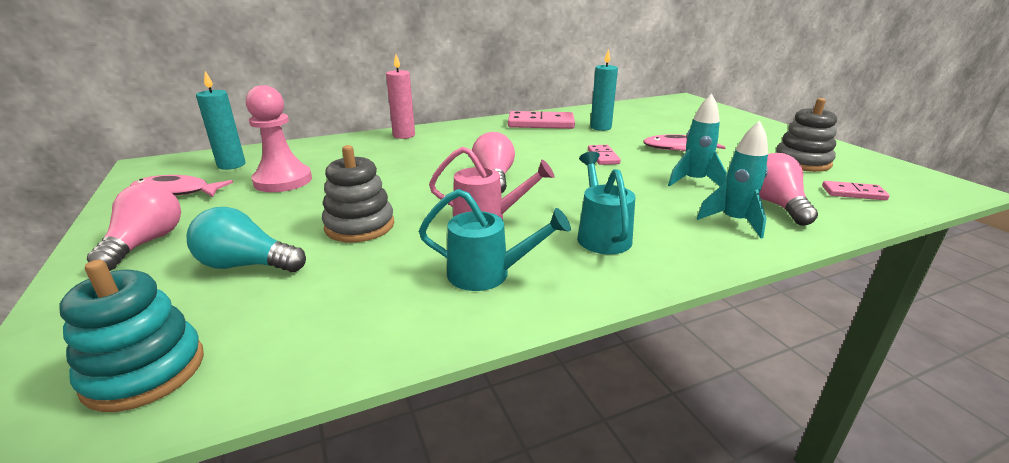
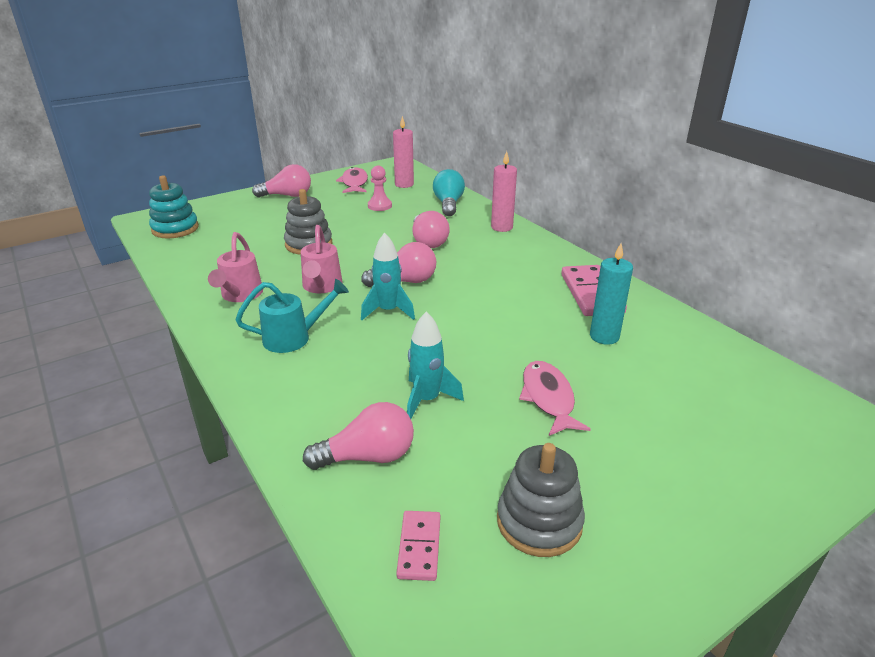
camera: 80 degrees right, 5 degrees up
turquoise light bulb [187,207,306,272] -> turquoise light bulb moved to [433,169,465,216]
turquoise candle [196,71,245,170] -> pink candle [393,116,414,188]
pink pawn [246,85,312,192] -> pink pawn [368,165,392,211], size x0.60
turquoise watering can [419,189,571,291] -> pink watering can [208,232,263,302]
pink domino [588,145,621,165] -> none
turquoise rocket [697,121,768,238] -> turquoise rocket moved to [361,232,415,320]
none -> pink light bulb [413,211,450,248]

